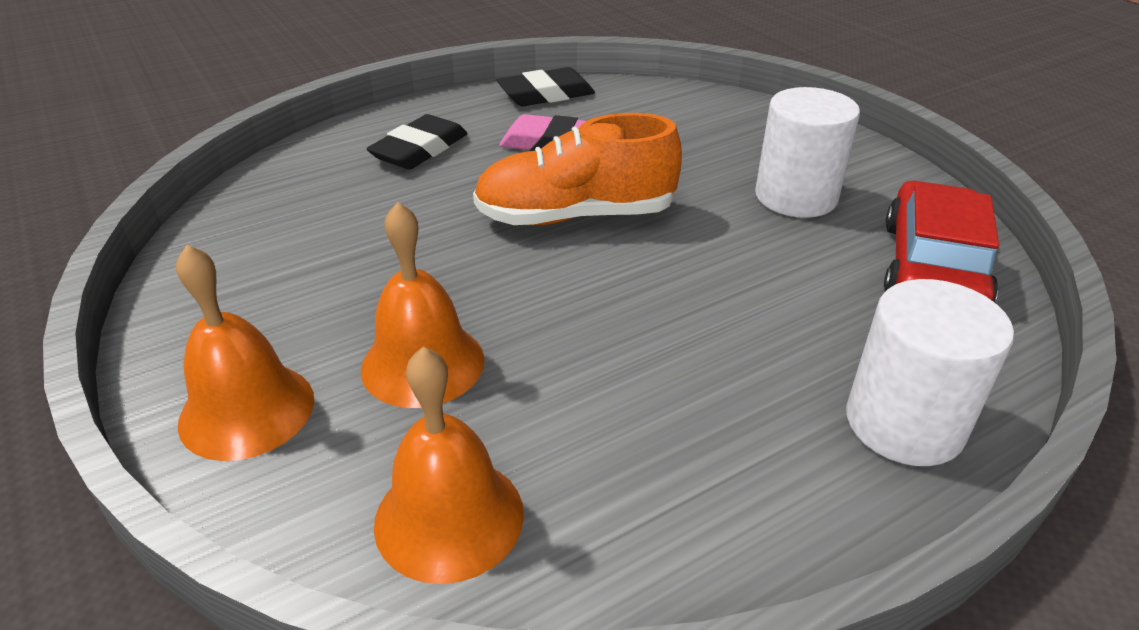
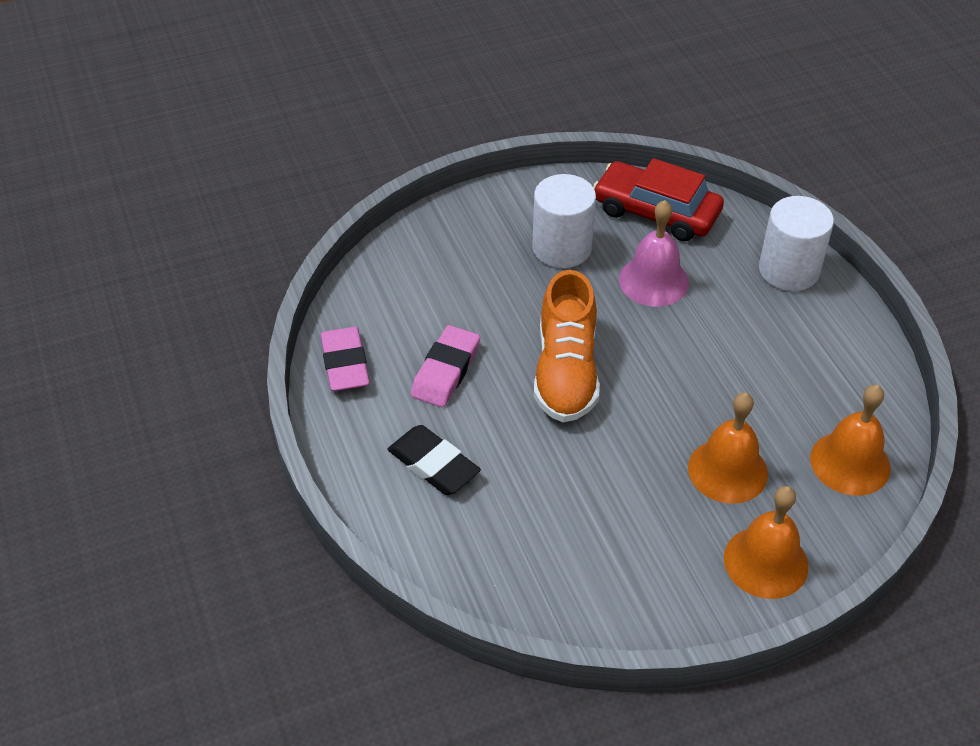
camera: 80 degrees left, 10 degrees up
black eraser [497,67,595,106] -> pink eraser [320,327,370,391]
none -> pink bell [619,200,689,307]

